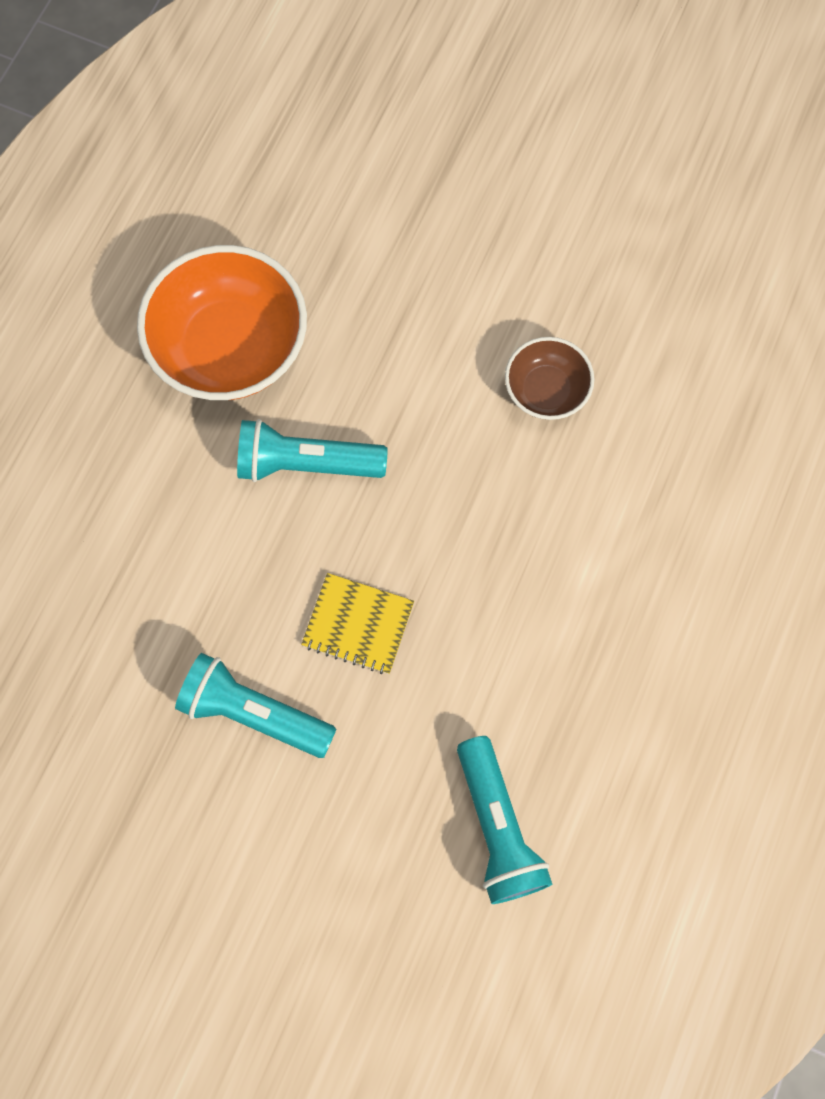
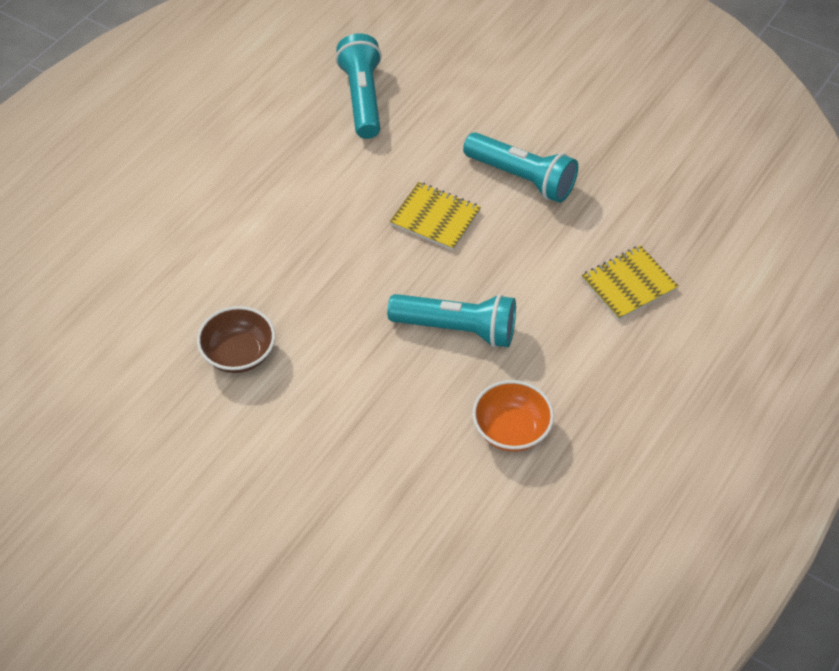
camera: 170 degrees left, 20 degrees down
orange bowl [137,245,307,400] -> orange bowl [472,380,554,452], size x0.53
none -> yellow notebook [581,245,679,321]

